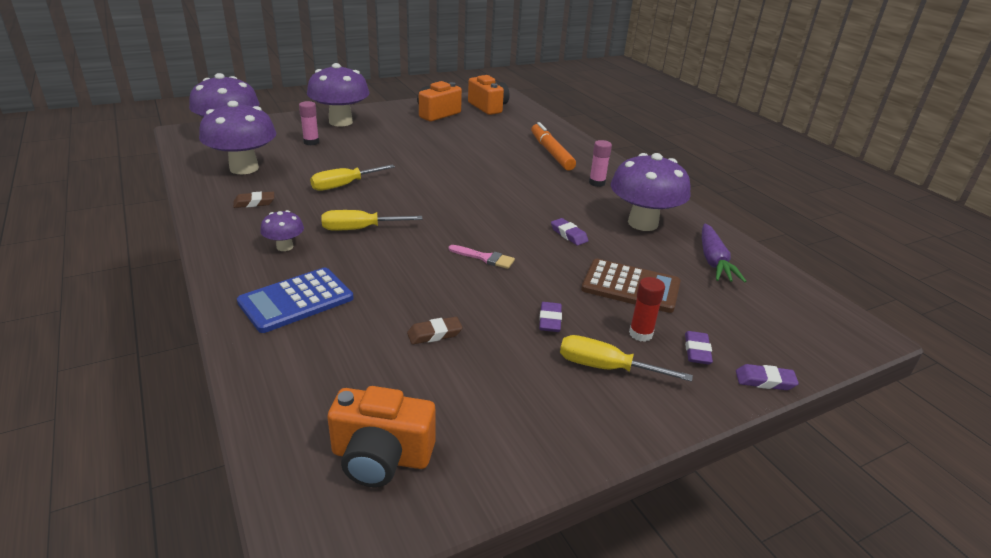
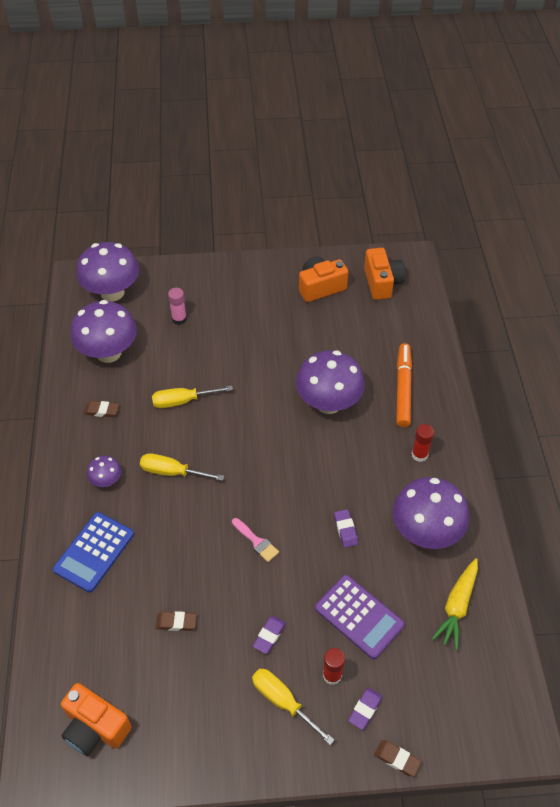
camera: 25 degrees right, 20 degrees up
blue calculator [237,267,354,333] -> blue calculator turned 45 degrees counterclockwise [53,512,134,593]
purple mushroom [307,63,370,127] -> purple mushroom moved to [296,350,365,414]
brown calculator [581,259,681,313] -> purple calculator [315,575,405,659]
pink glue stick [589,140,612,187] -> red glue stick [412,424,434,462]
purple carrot [702,224,747,283] -> yellow carrot [432,558,478,650]
purple eraser [736,364,799,390] -> brown eraser [374,740,422,777]

